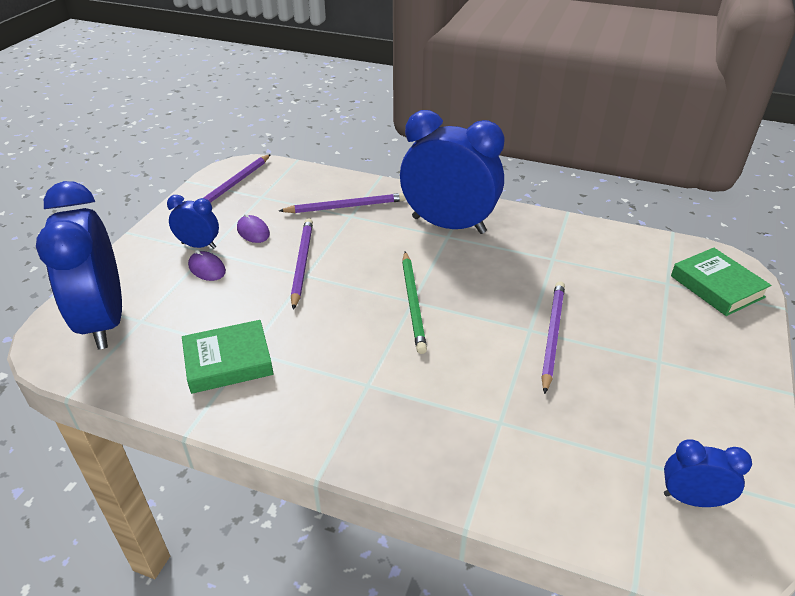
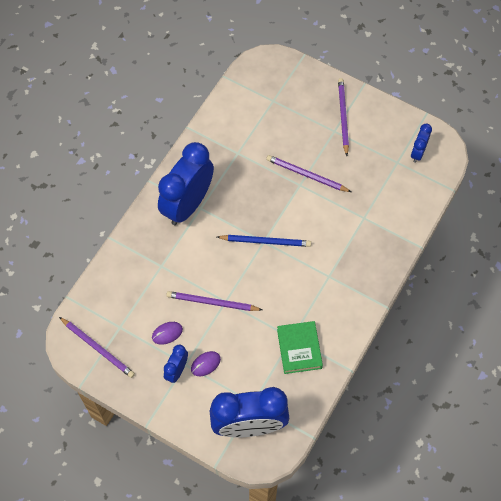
camera: 80 degrees left, 25 degrees up
purple pencil [279,193,406,213] -> purple pencil moved to [338,78,349,156]
green pencil [402,252,427,354] -> blue pencil [217,235,311,247]
green book [671,248,771,316] -> none

